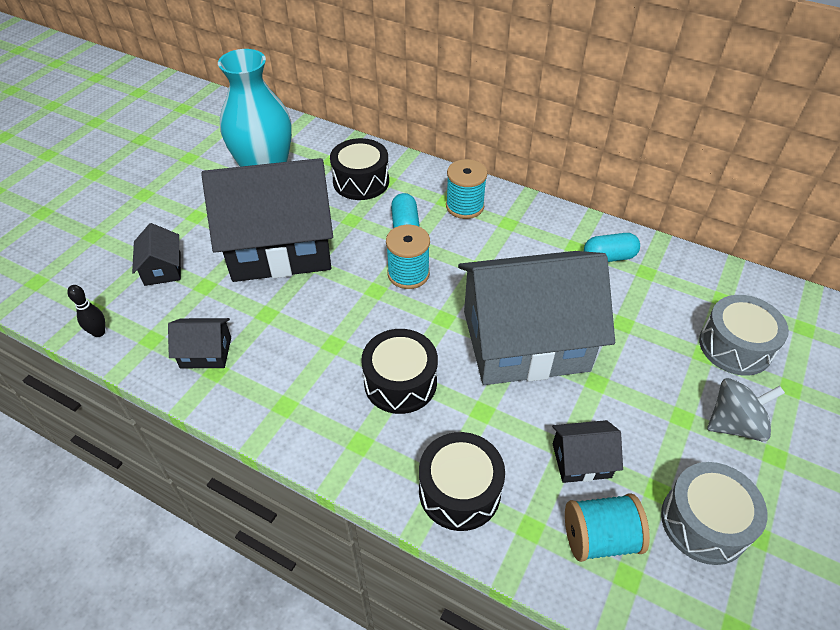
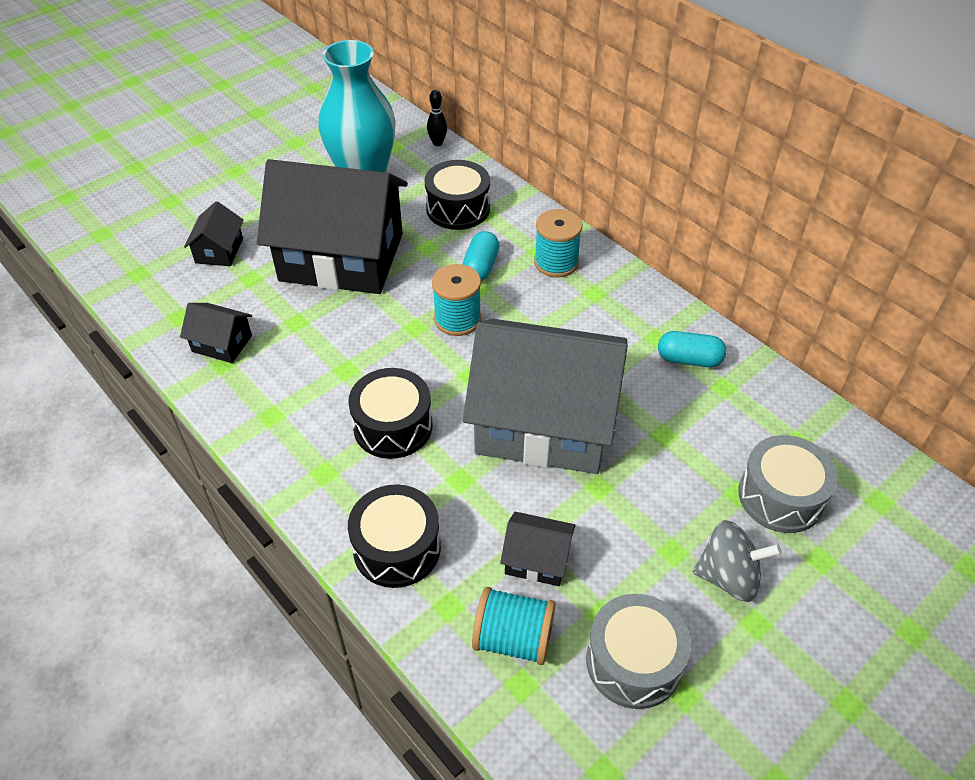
camera: 20 degrees right, 0 degrees up
black bowling pin [67,285,105,337] -> black bowling pin moved to [427,90,447,146]

